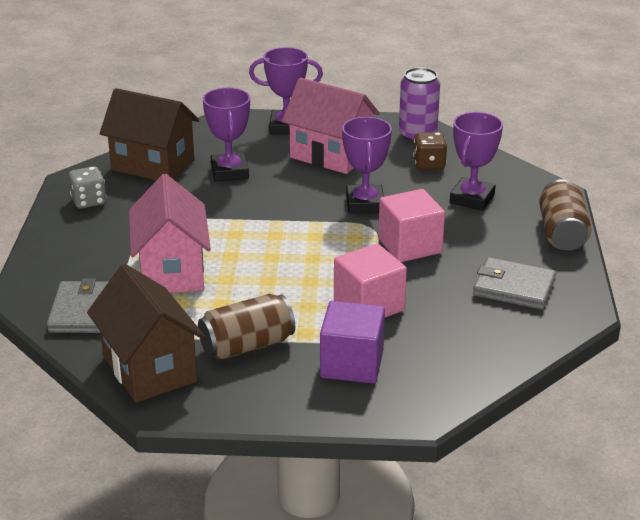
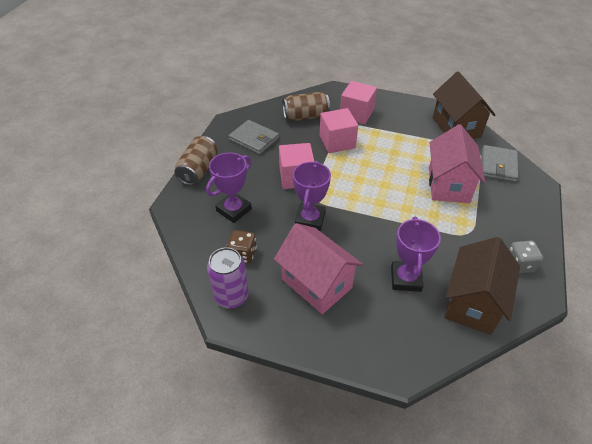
camera: 165 degrees left, 15 degrees up
brown house [100,88,199,180] -> brown house turned 75 degrees clockwise [444,237,520,335]
brown can [198,294,295,360] -> brown can moved to [283,92,330,121]
purple trophy [249,47,323,135] -> none
purple cube [320,301,385,384] -> pink cube [340,81,377,124]

